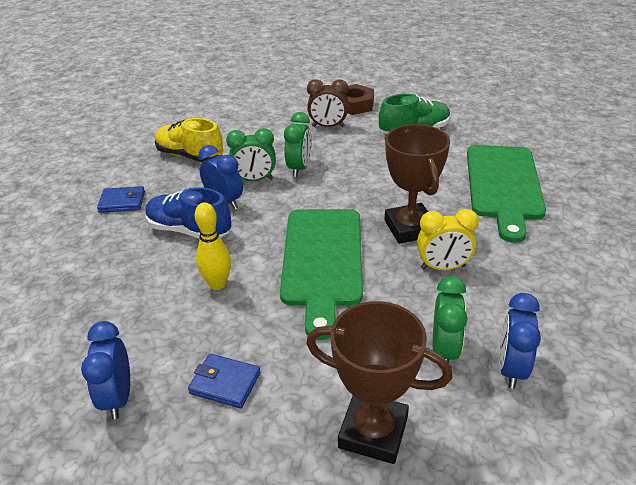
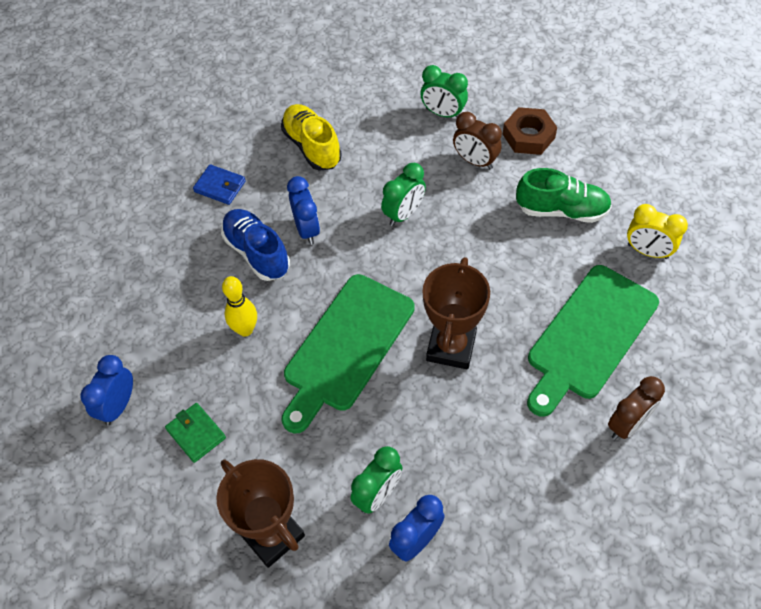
camera: 30 degrees right, 20 degrees up
blue wallet [188,354,261,408] -> green wallet [165,403,226,463]
green clock [226,128,276,181] -> green clock moved to [421,65,468,118]
yellow clock [417,209,479,270] -> yellow clock moved to [627,204,688,259]
none -> brown clock [608,376,665,440]

